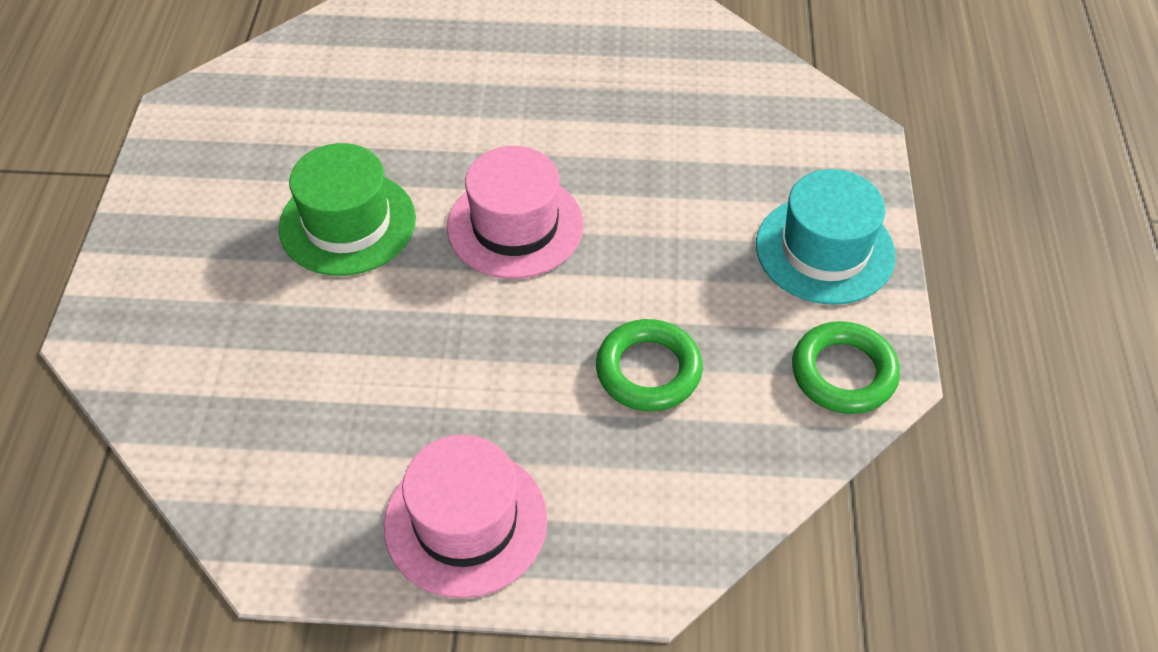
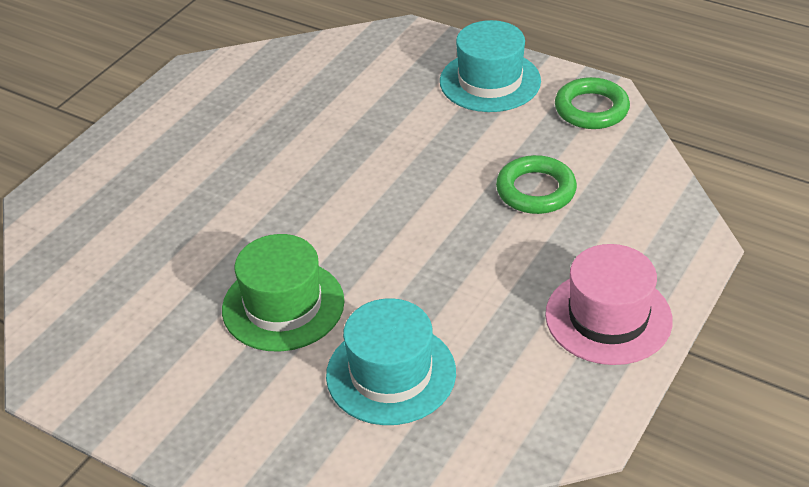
camera: 60 degrees left, 10 degrees down
pink hat [447,146,584,279] -> none
none -> turquoise hat [326,298,456,425]

